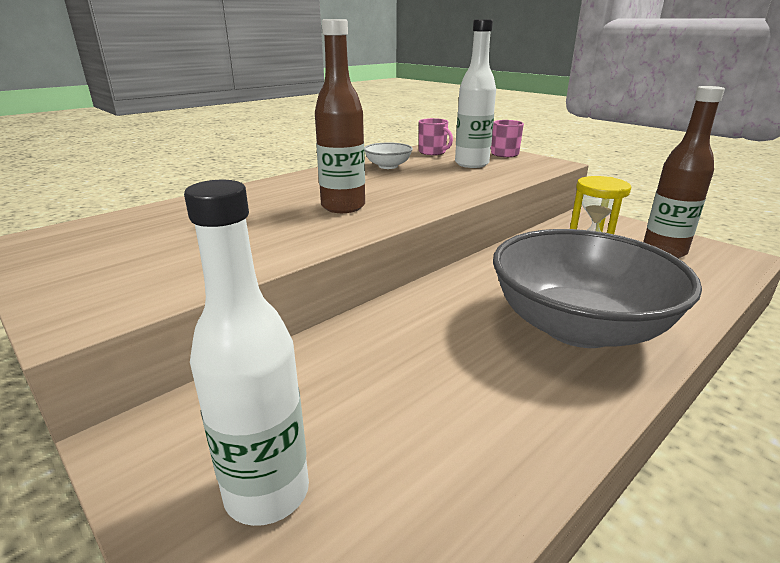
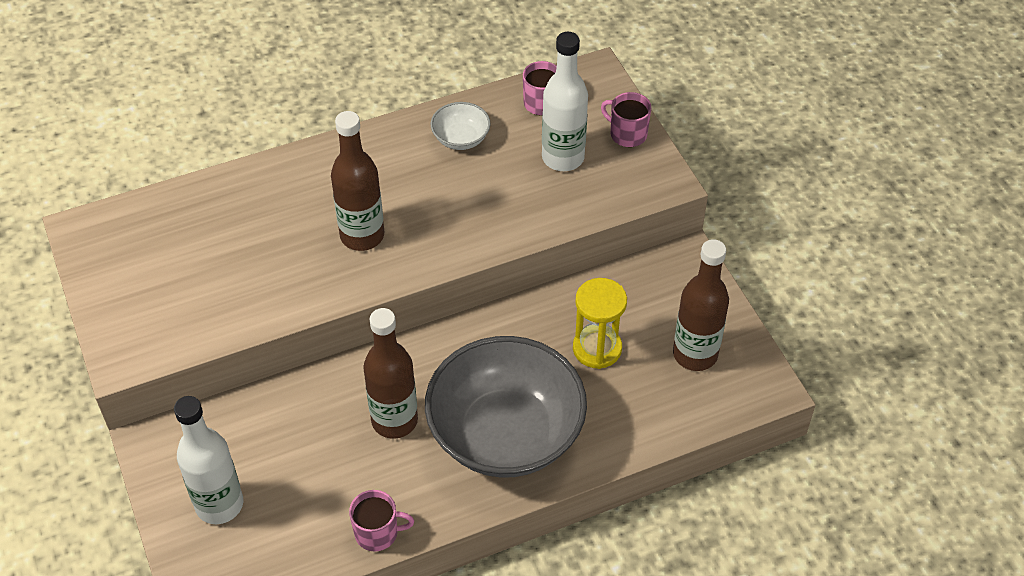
camera: 20 degrees right, 25 degrees up
none -> pink mug [349,490,414,551]
none -> brown bottle [363,308,418,439]

